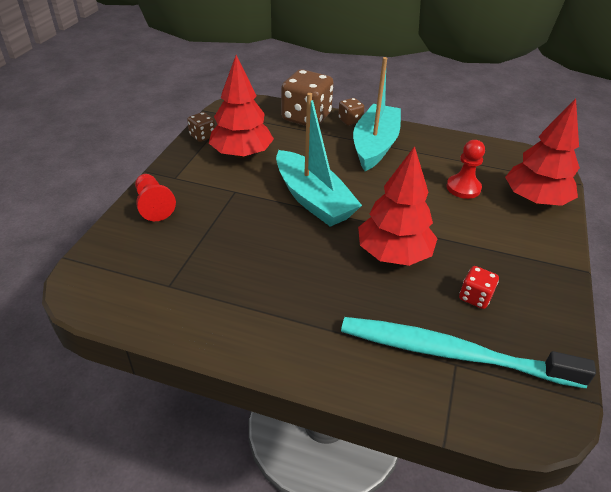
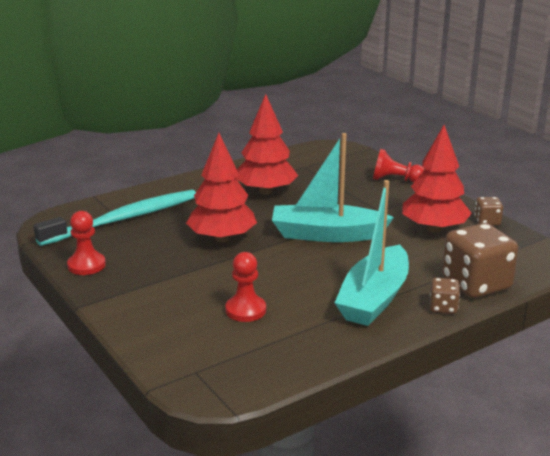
camera: 130 degrees right, 15 degrees down
turquoise boat [353,57,401,171] -> turquoise boat turned 60 degrees clockwise [335,180,409,326]
red dice [459,266,499,309] -> none
red tree [505,98,580,206] -> red tree moved to [236,94,298,195]
none -> red pawn [67,211,106,275]

